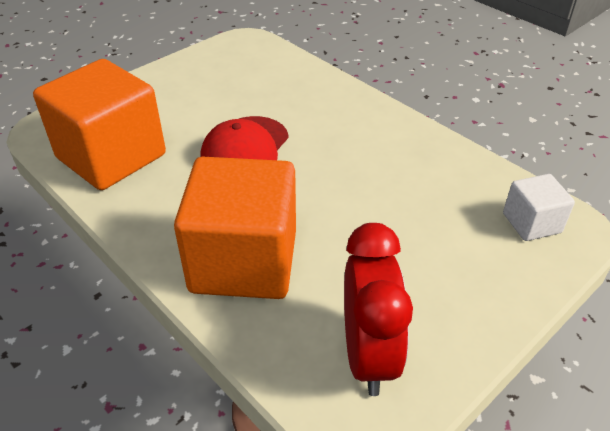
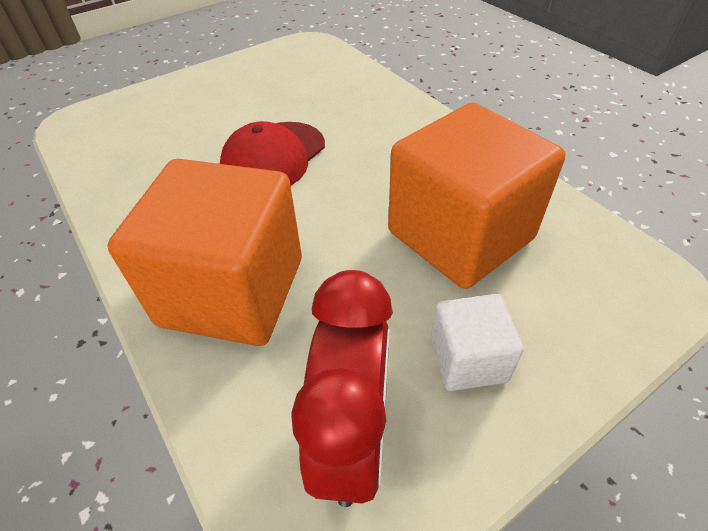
camera: 10 degrees right, 5 degrees up
orange cube [33,59,166,190] -> orange cube moved to [388,103,565,289]
white cube [503,174,575,241] -> white cube moved to [431,294,524,391]

